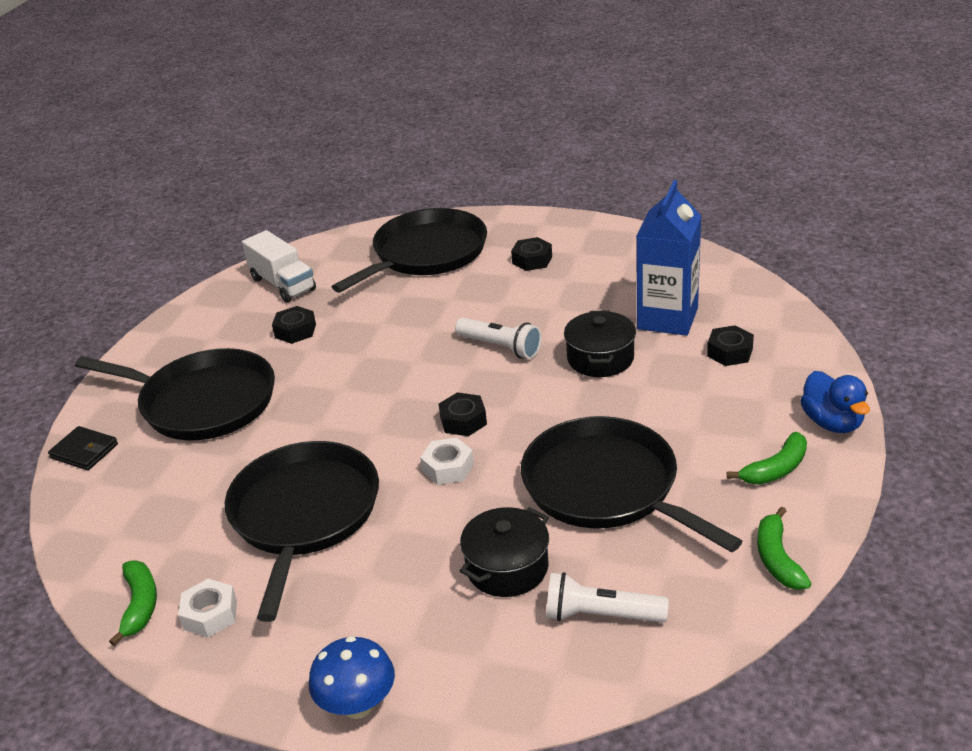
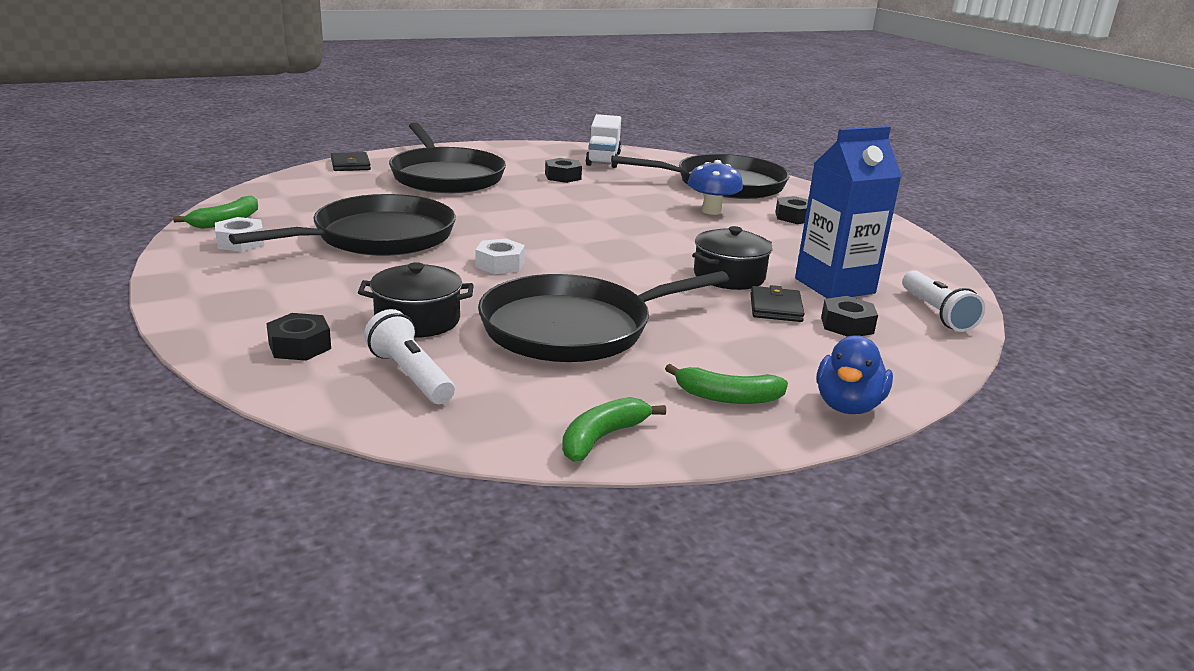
camera: 40 degrees right, 10 degrees down
blue mushroom [309,636,395,719] -> blue mushroom moved to [687,160,743,215]
black nut [439,392,487,436] -> black nut moved to [266,313,331,361]
white flashlight [455,318,542,359] -> white flashlight moved to [902,270,985,332]
black pan [521,416,743,552] -> black pan turned 120 degrees counterclockwise [478,271,729,362]
none -> black wallet [750,285,805,322]

